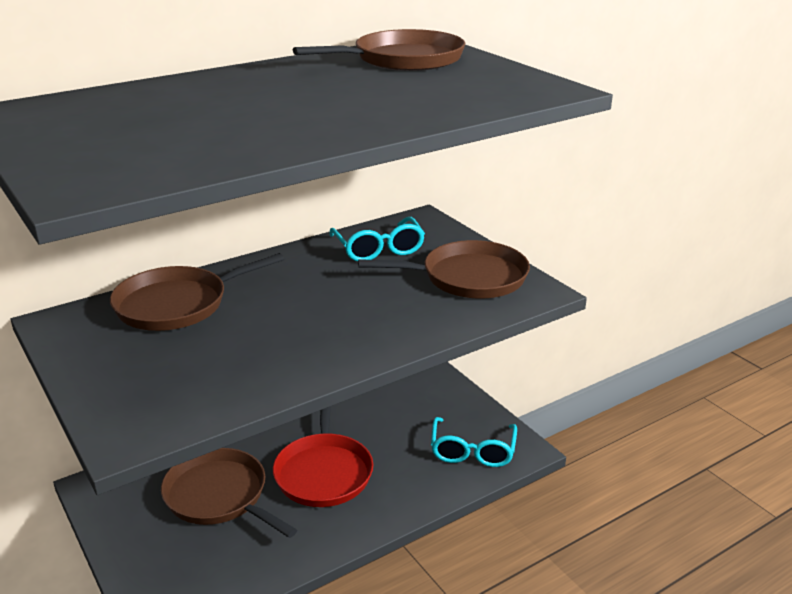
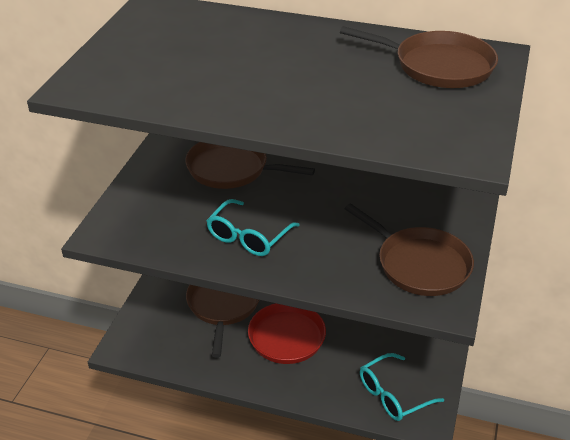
camera: 50 degrees right, 10 degrees up
turquoise glasses [330,217,425,261] -> turquoise glasses moved to [206,199,300,256]

